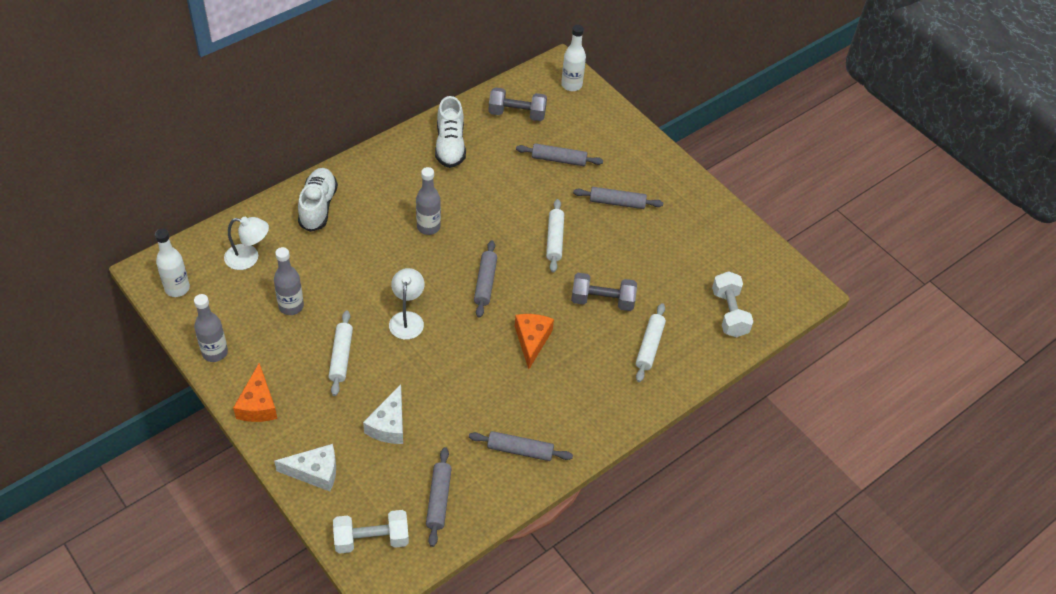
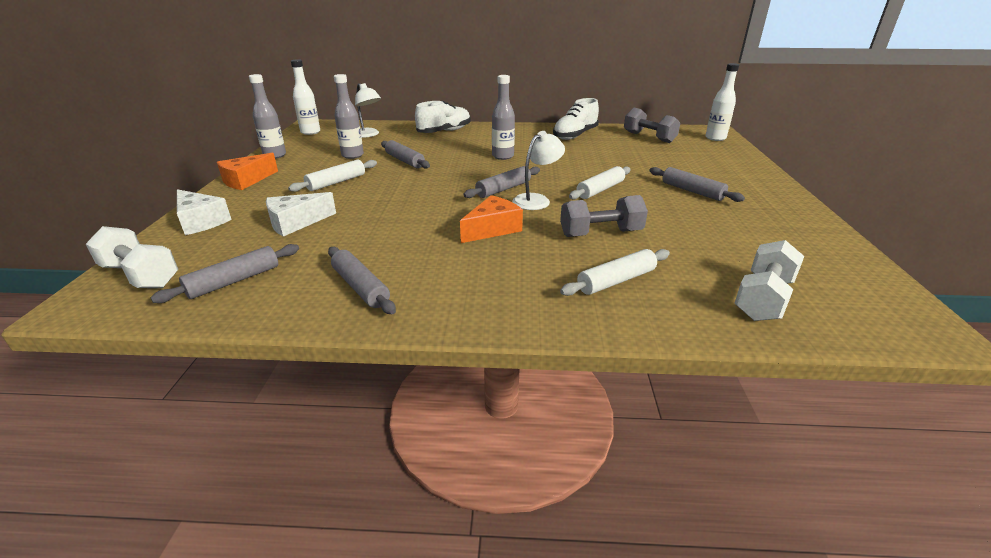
camera: 45 degrees right, 20 degrees down
white lamp [389,268,424,340] -> white lamp moved to [512,131,565,210]
grey rolling pin [516,143,603,166] -> grey rolling pin moved to [381,140,430,169]
grey dumbbell [571,273,637,311] -> grey dumbbell turned 60 degrees counterclockwise [560,195,648,237]

